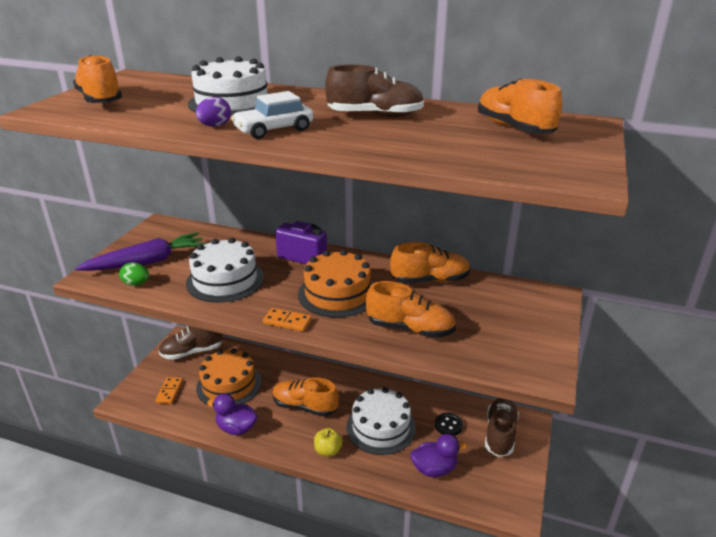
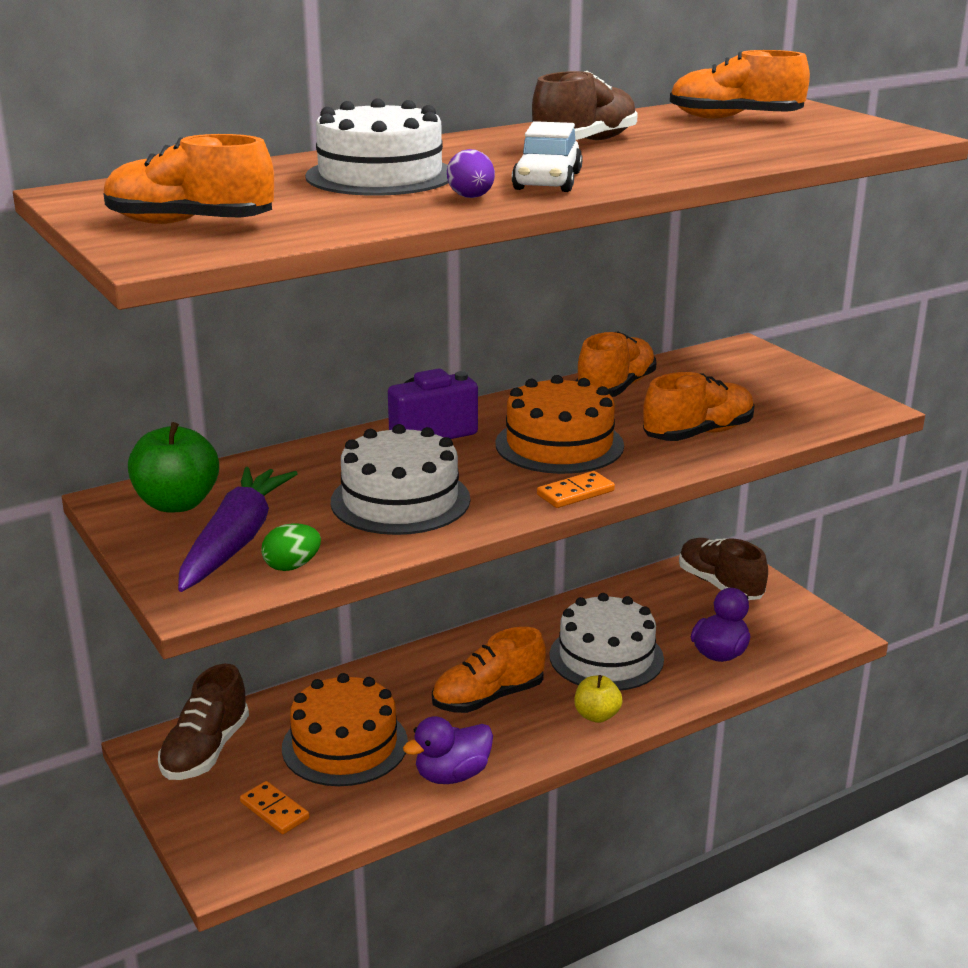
camera: 50 degrees left, 5 degrees down
black button [435,413,463,436] -> none
none -> green apple [128,422,219,513]

